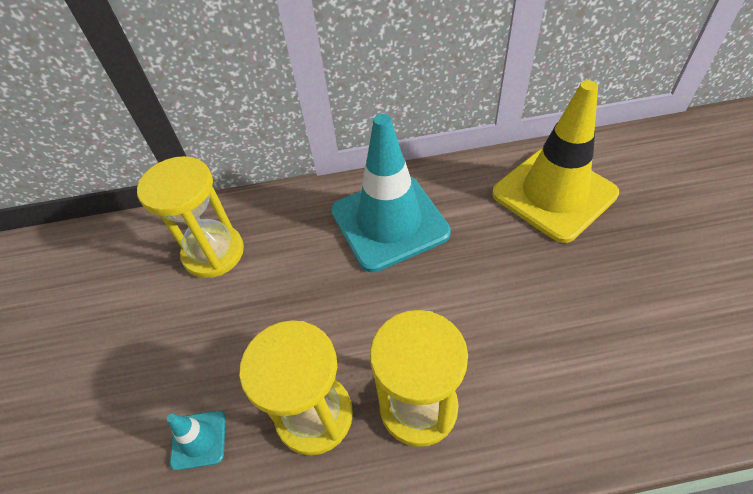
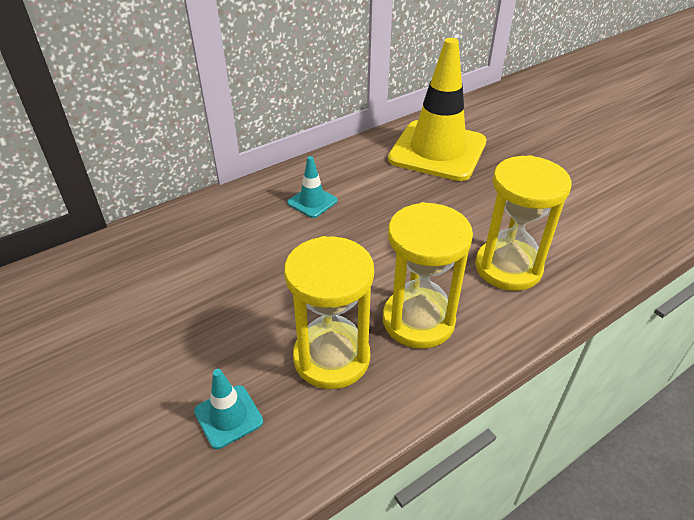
camera: 30 degrees left, 10 degrees down
yellow hourglass [137,156,244,278] -> yellow hourglass moved to [475,155,572,291]
turquoise traffic cone [331,114,451,272] -> turquoise traffic cone [287,156,338,218], size x0.42

